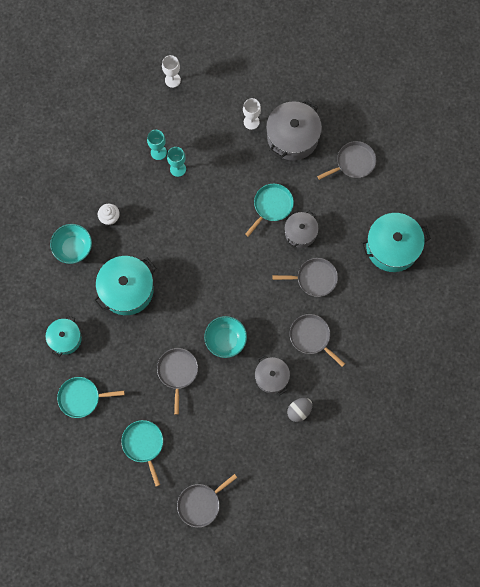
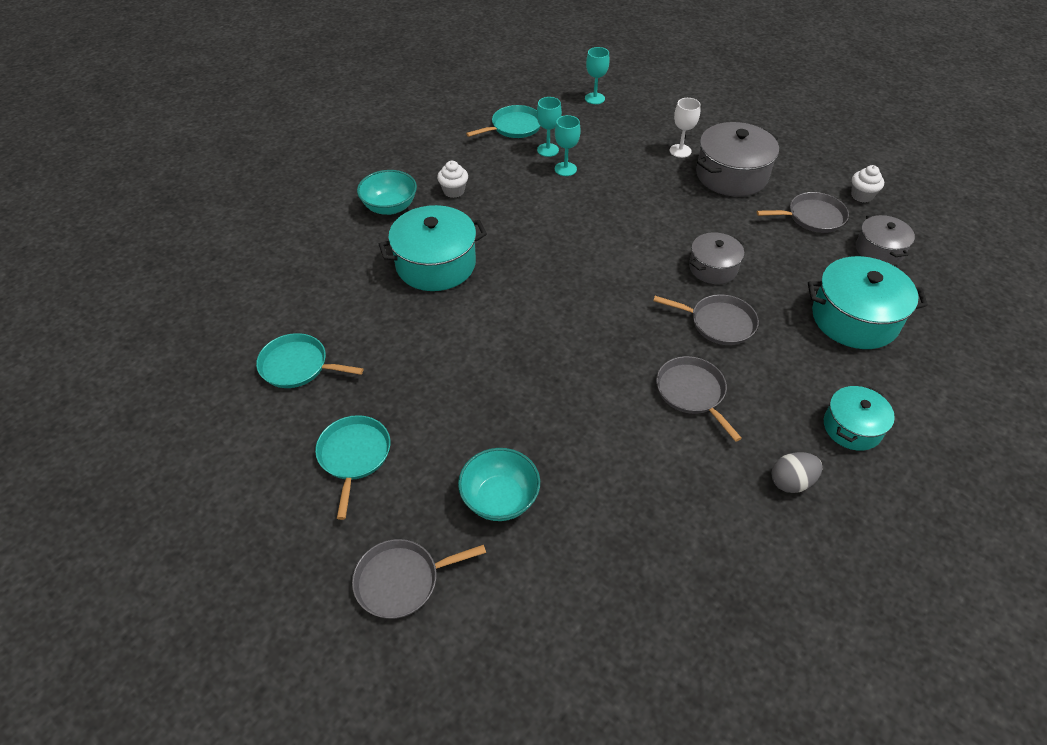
camera: 20 degrees right, 25 degrees down
turquoise pot [45,315,82,357] -> turquoise pot moved to [824,386,895,451]
grey pan [157,348,198,415] -> none
white goblet [162,55,181,88] -> turquoise goblet [585,47,610,104]
turquoise bowl [204,316,247,358] -> turquoise bowl moved to [458,448,540,521]
turquoise pan [245,184,294,237] -> turquoise pan moved to [466,105,541,138]
grey pot [255,355,290,395] -> grey pot moved to [856,214,915,265]
grey egg [287,398,312,422] -> grey egg moved to [771,452,822,493]
none -> white cupcake [851,165,884,203]

